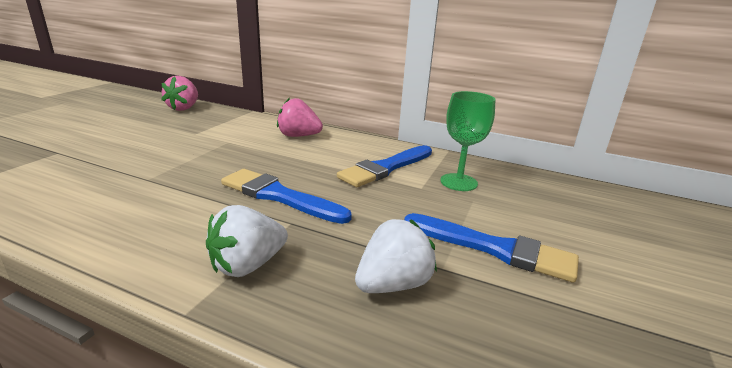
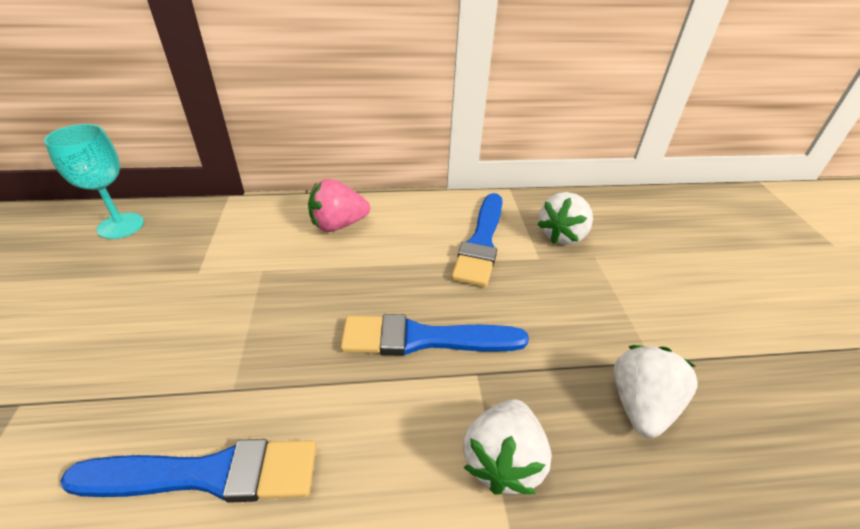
camera: 30 degrees left, 15 degrees up
pink strawberry [161,76,198,111] -> turquoise goblet [44,124,144,239]
blue brush [404,213,579,283] -> blue brush moved to [60,439,316,503]
green goblet [440,91,496,191] -> white strawberry [537,192,593,245]

